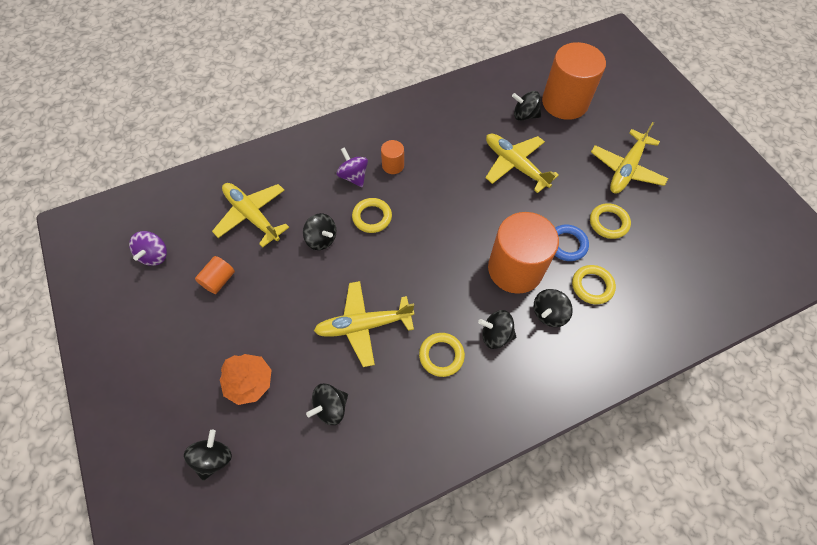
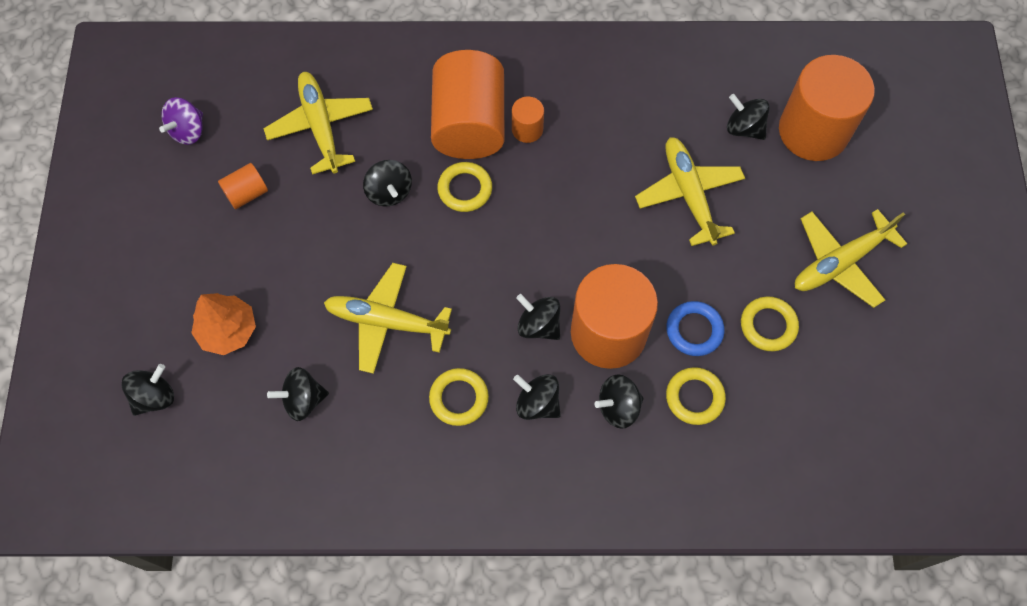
camera: 25 degrees right, 5 degrees up
purple spinning top [336,147,368,187] -> orange cylinder [431,50,504,159]
none -> black spinning top [516,294,560,340]

